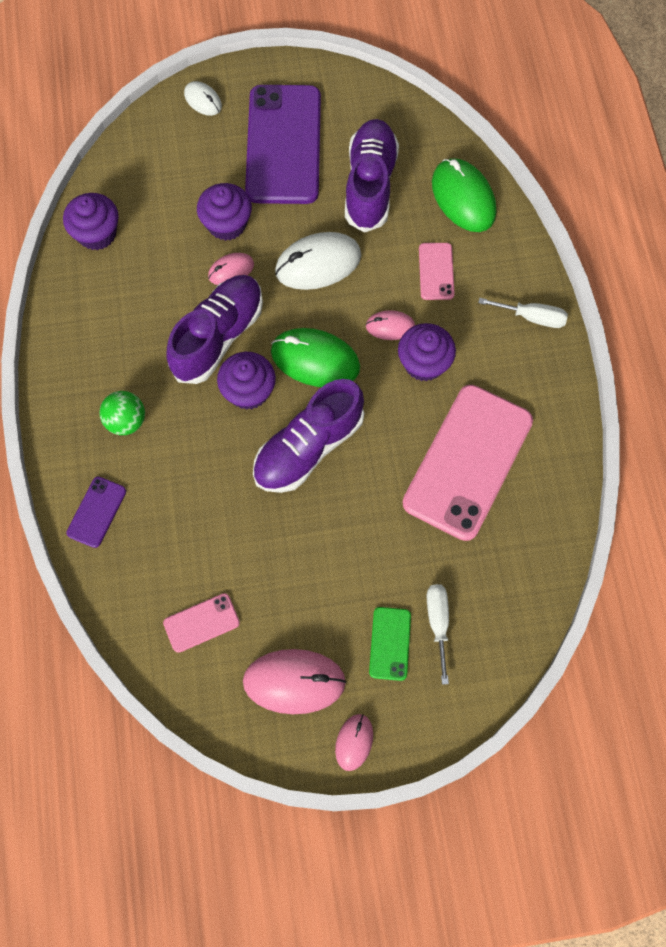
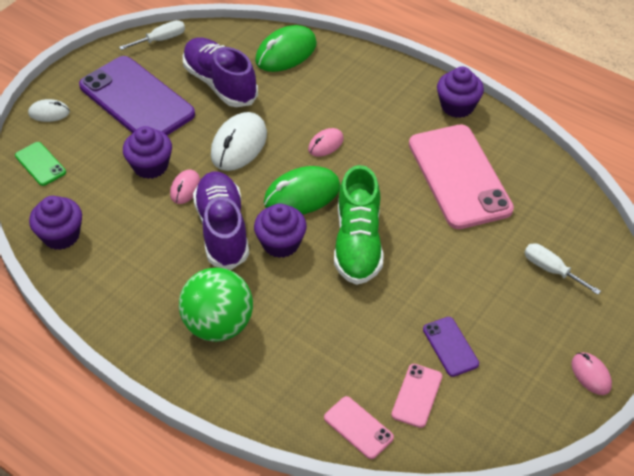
camera: 45 degrees left, 20 degrees down
purple phone [66,477,126,548] -> purple phone moved to [423,317,479,377]
green ball [100,391,145,435] -> green ball [179,267,253,342], size x1.72
pink mouse [243,649,346,714] -> none
purple shoe [253,379,364,493] -> green shoe [334,165,384,285]
green phone [369,607,411,681] -> green phone moved to [15,142,66,186]
purple cupcake [398,323,456,381] -> purple cupcake moved to [437,67,484,118]
pink phone [419,243,455,300] -> pink phone moved to [324,396,394,459]
green mouse [432,158,496,232] -> green mouse turned 60 degrees counterclockwise [255,25,317,72]
white screwdriver [478,298,568,328] -> white screwdriver moved to [119,20,185,50]

